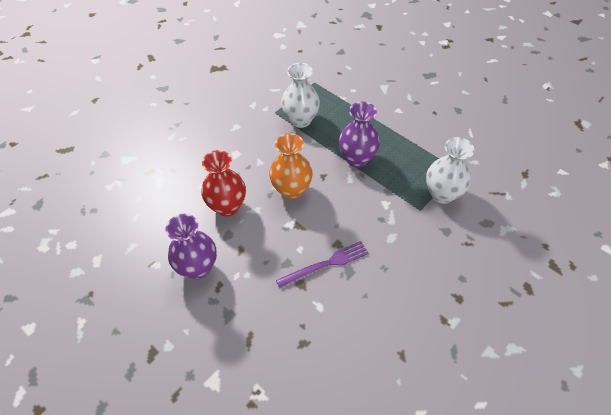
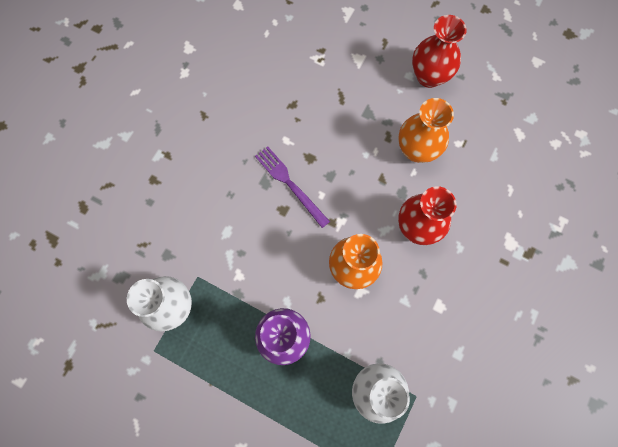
camera: 165 degrees right, 20 degrees up
purple vase [166,214,217,279] -> orange vase [399,98,454,163]
purple fork [276,241,369,288] -> purple fork turned 90 degrees clockwise [255,146,330,228]
none -> red vase [412,15,467,88]

